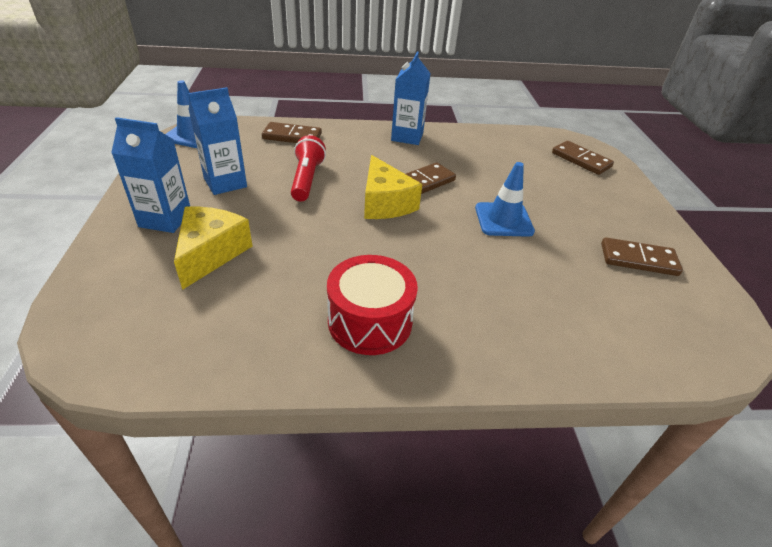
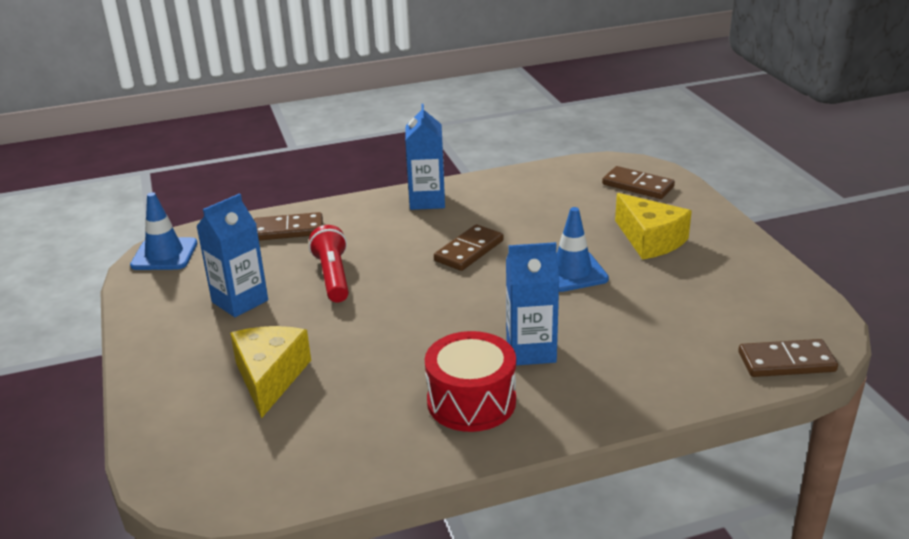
camera: 10 degrees left, 10 degrees down
blue carton [111,117,190,233] -> blue carton moved to [506,242,559,366]
yellow cheese [364,155,422,219] -> yellow cheese moved to [615,193,692,260]
brown domino [601,237,683,276] -> brown domino moved to [738,339,838,377]

